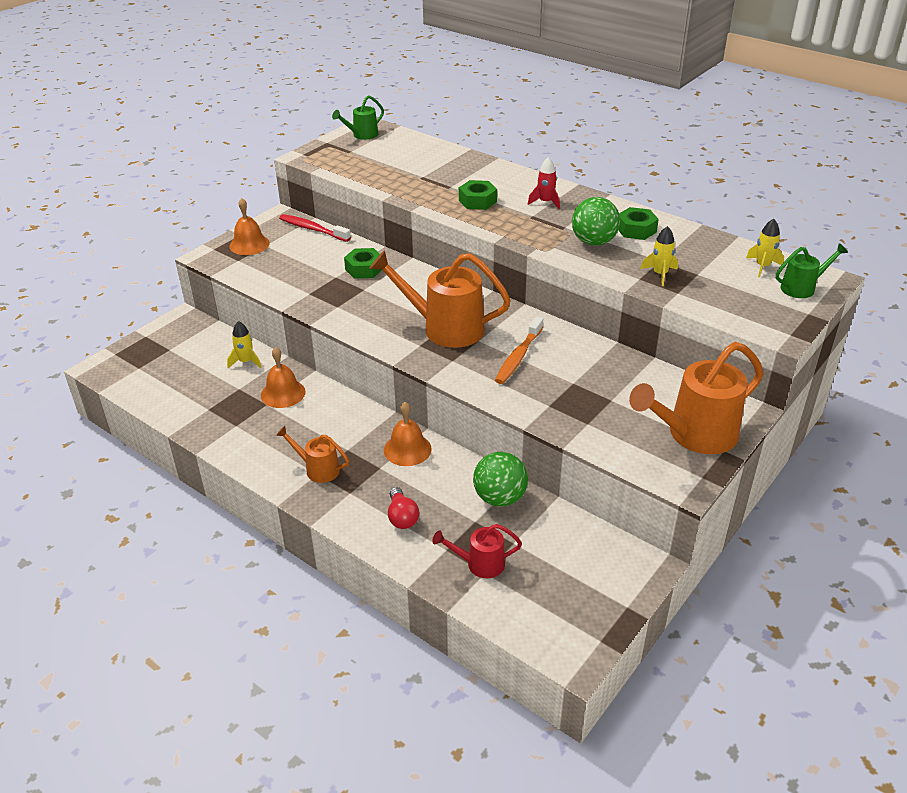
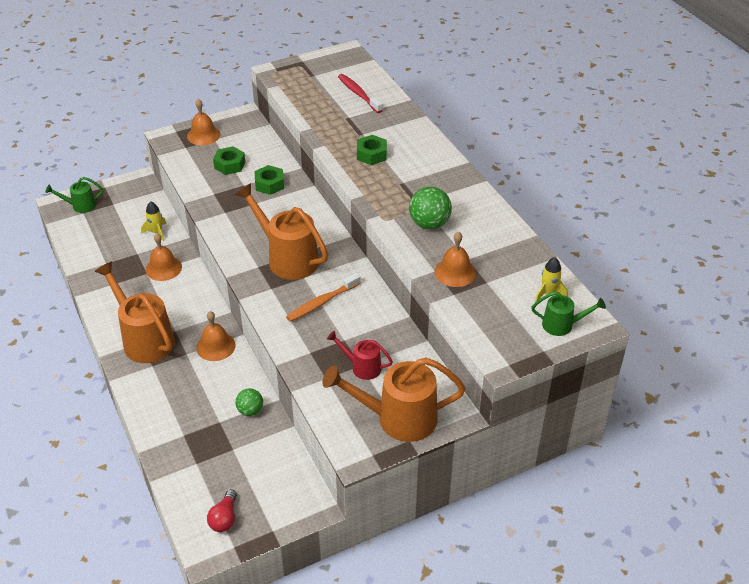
camera: 25 degrees right, 5 degrees up
orange watering can [276,426,349,483] -> orange watering can [94,261,175,363], size x1.92
red toothbrush [279,214,351,242] -> red toothbrush moved to [338,74,383,113]
green watering can [332,95,384,140] -> green watering can moved to [45,177,103,213]
red light bulb [388,487,419,529] -> red light bulb moved to [207,490,237,532]
red watering can [432,524,522,578] -> red watering can moved to [327,331,393,380]
green ball [473,452,528,507] -> green ball [235,388,263,416], size x0.62
red rocket [528,157,560,209] -> none
green nut [618,207,659,240] -> green nut moved to [213,146,245,175]
yellow rocket [641,226,678,286] -> orange bell [434,231,476,287]

